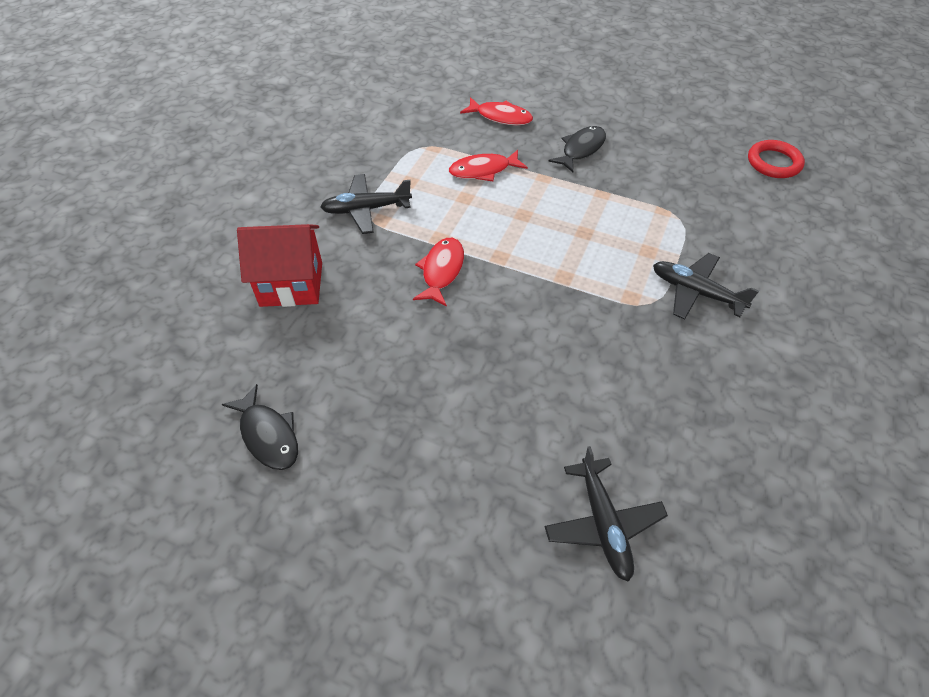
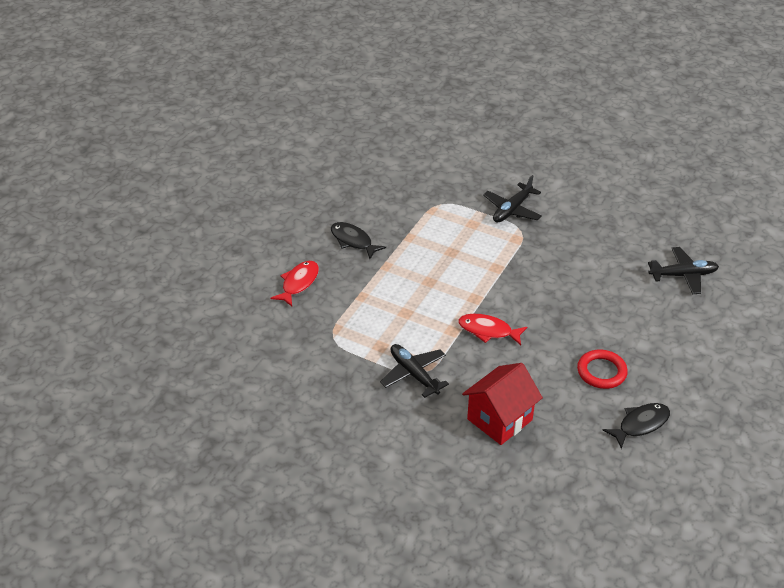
camera: 85 degrees left, 10 degrees down
red house [237,224,322,307] -> red house turned 45 degrees clockwise [462,363,543,445]
black plane [320,174,412,234] -> black plane turned 150 degrees clockwise [380,344,449,398]
red fish [449,150,528,181] -> none
red ring [748,140,805,178] -> red ring moved to [577,350,628,389]

